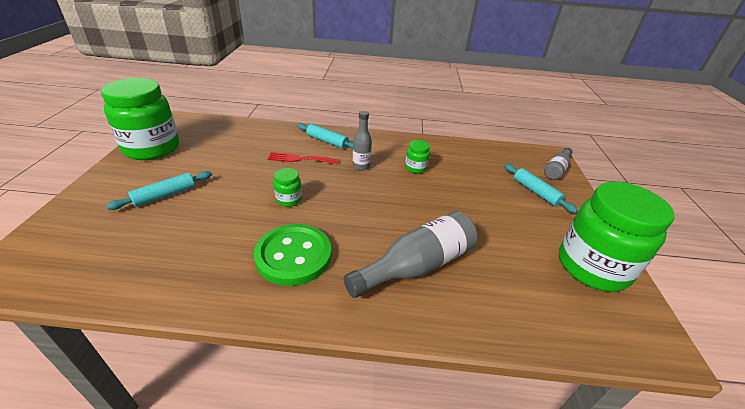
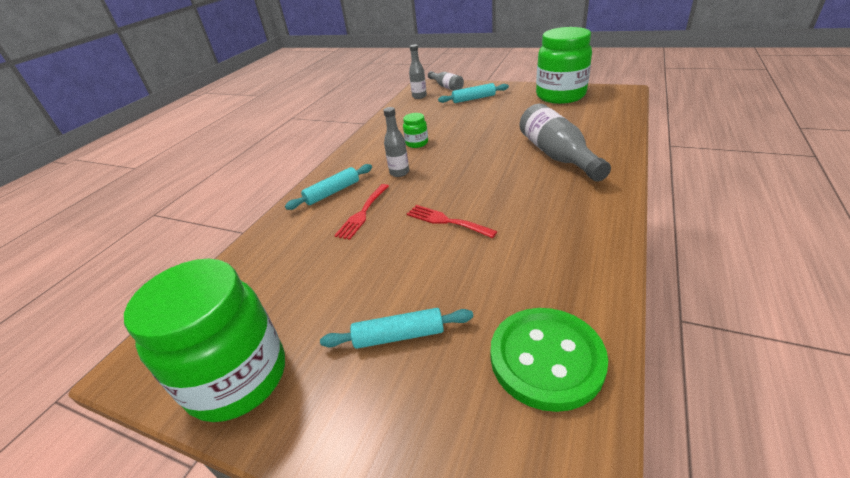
camera: 65 degrees left, 0 degrees up
turquoise rolling pin [106,171,212,210] -> turquoise rolling pin turned 75 degrees counterclockwise [320,308,473,349]
green button [254,224,331,286] -> green button moved to [491,308,608,412]
green jar [274,168,302,207] -> red fork [407,205,497,238]
none -> grey bottle [409,44,427,99]

